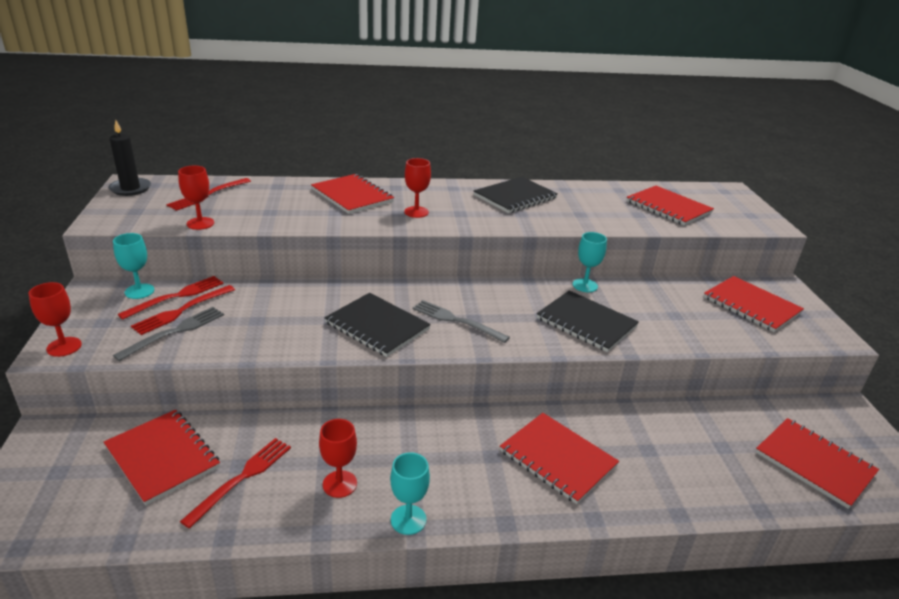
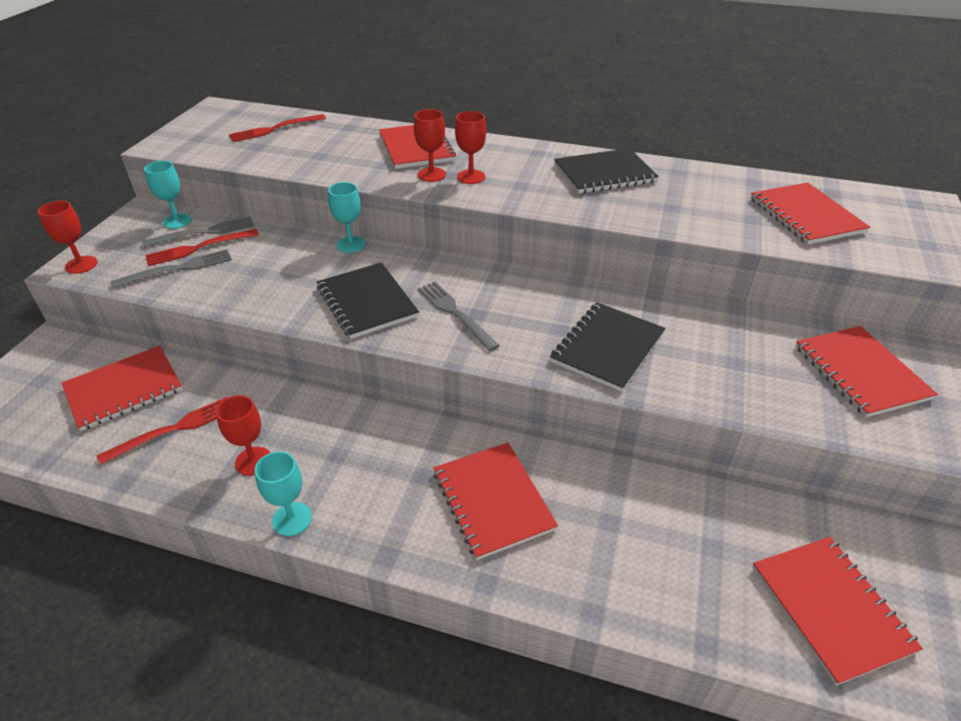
camera: 25 degrees right, 10 degrees up
red notebook [104,410,220,505] -> red notebook turned 75 degrees clockwise [62,346,182,431]
black candle [109,119,151,196] -> none
red fork [118,276,224,320] -> grey fork [142,217,254,247]
red goblet [178,166,214,230] -> red goblet moved to [414,109,446,182]
black notebook [537,290,639,352] -> black notebook turned 60 degrees clockwise [550,302,666,392]
turquoise goblet [573,232,607,292] -> turquoise goblet moved to [328,182,365,253]

